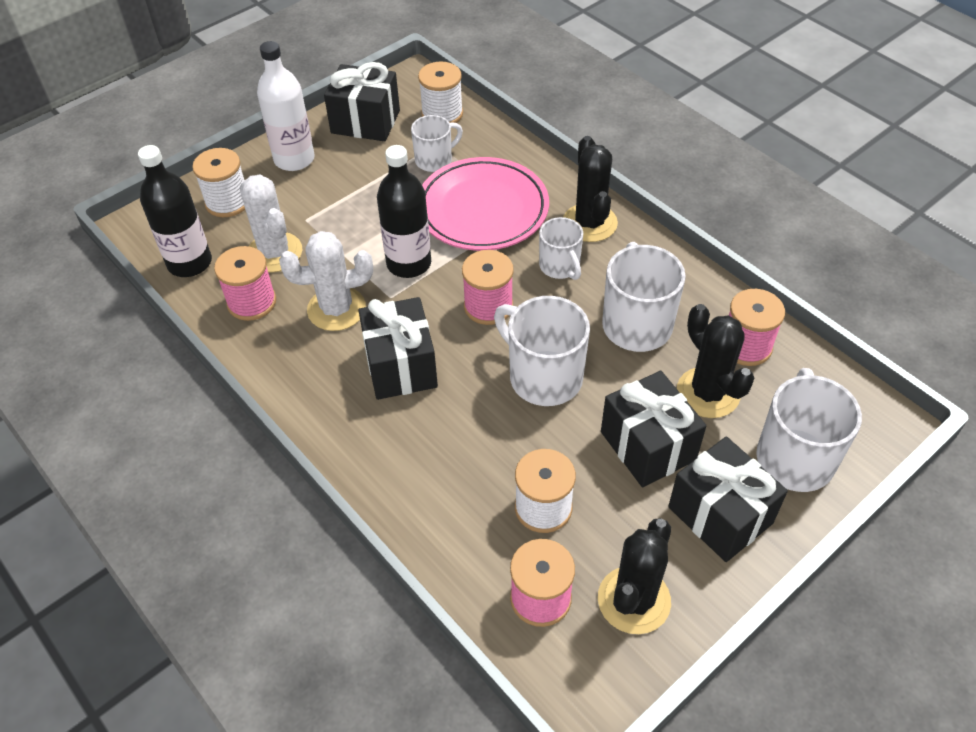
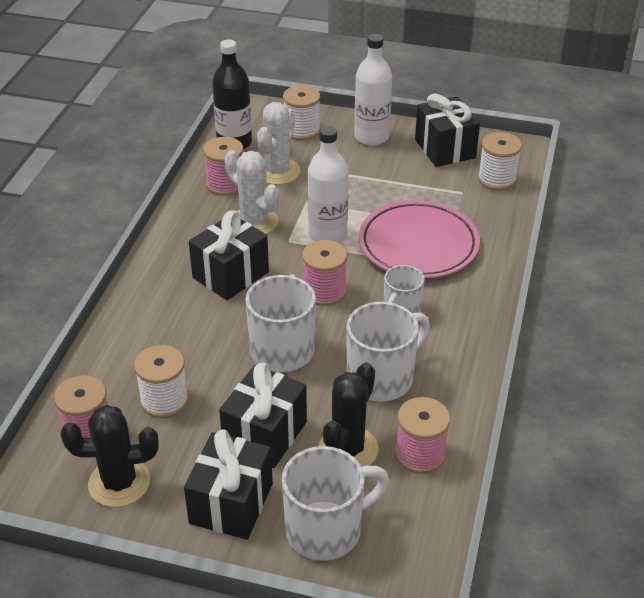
camera: 55 degrees right, 10 degrees down
black bottle [377,145,431,278] -> white bottle [308,126,349,243]
white mug [411,115,463,172] -> none
black cactus [563,136,618,242] -> none

